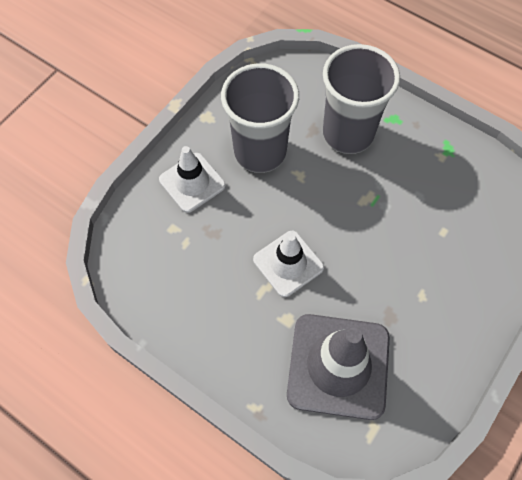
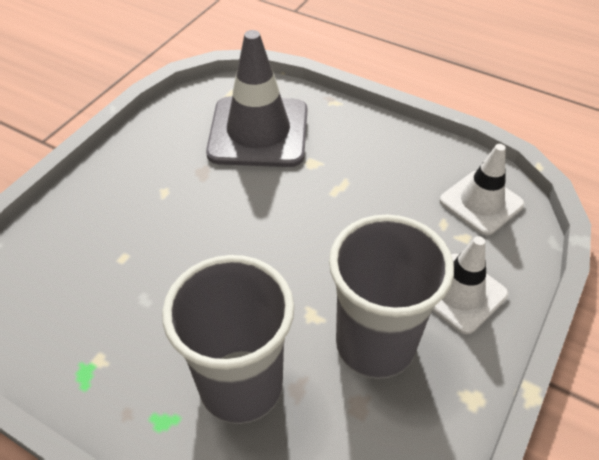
camera: 175 degrees right, 15 degrees down
white traffic cone [253,231,324,297] -> white traffic cone moved to [440,144,524,235]

